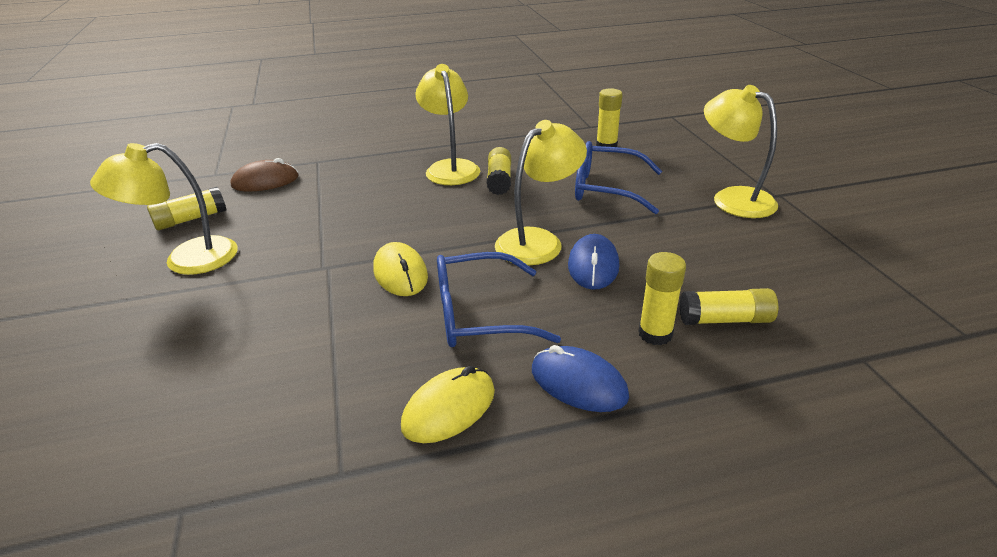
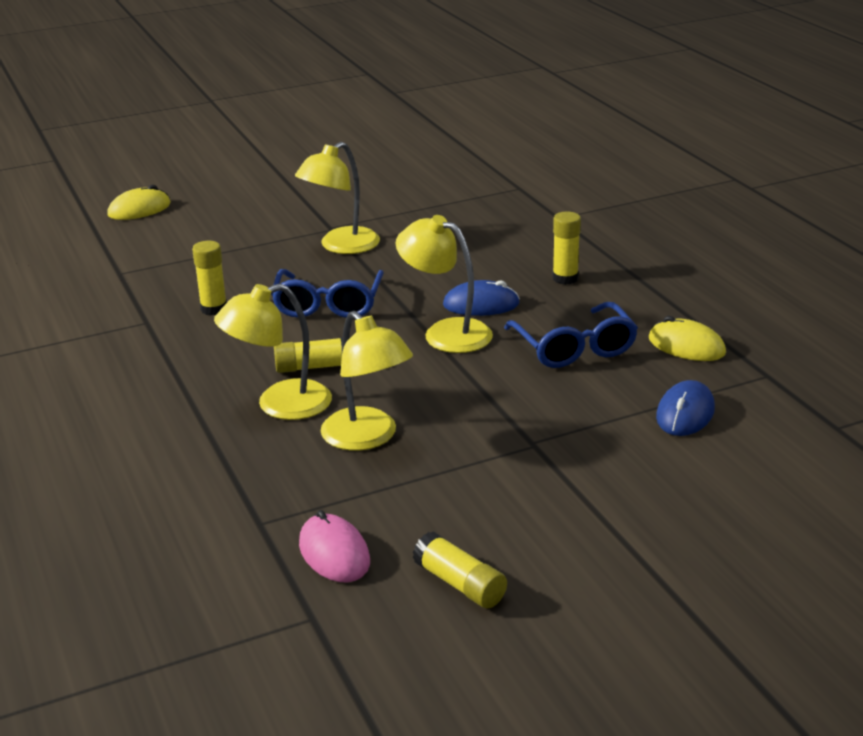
camera: 100 degrees left, 5 degrees down
yellow lamp [90,143,238,275] -> yellow lamp moved to [321,311,413,451]
brown mouse [231,158,299,192] -> pink mouse [299,510,370,583]
yellow mouse [373,242,428,296] -> yellow mouse moved to [107,185,171,220]
blue mouse [532,345,629,412] -> blue mouse moved to [656,380,715,436]
yellow glue stick [679,288,778,325] -> none

